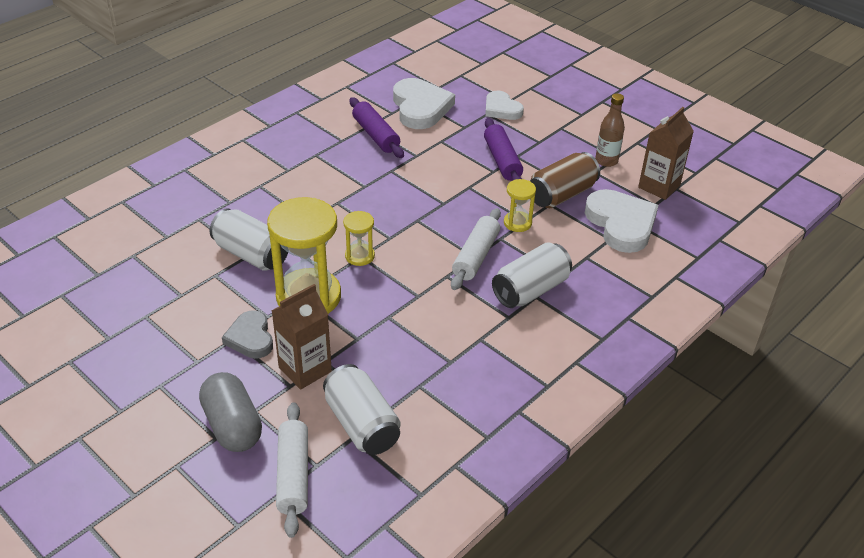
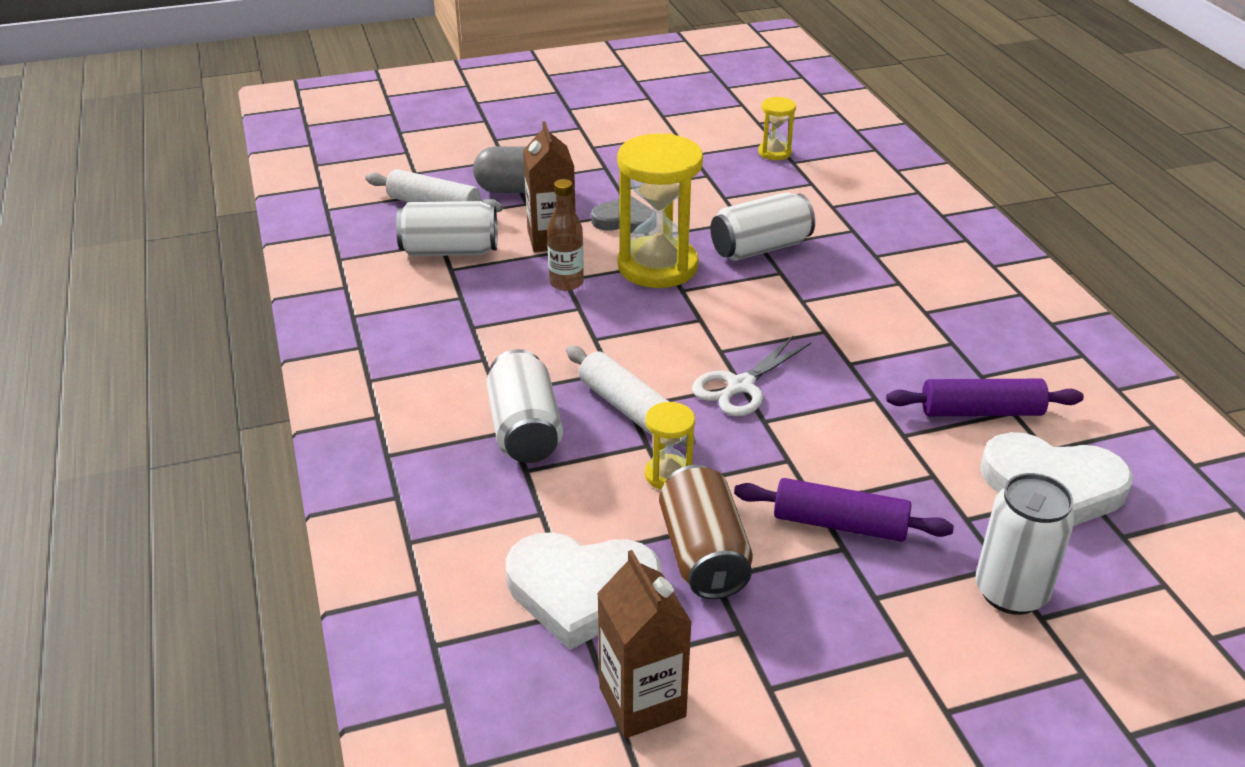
camera: 120 degrees right, 5 degrees down
yellow hourglass [343,211,375,266] -> yellow hourglass moved to [758,97,796,160]
white heart [485,91,524,120] -> white can [976,473,1075,615]
brown bottle [595,93,625,167] -> brown bottle moved to [547,179,584,291]
none -> white scissors [692,335,811,416]

